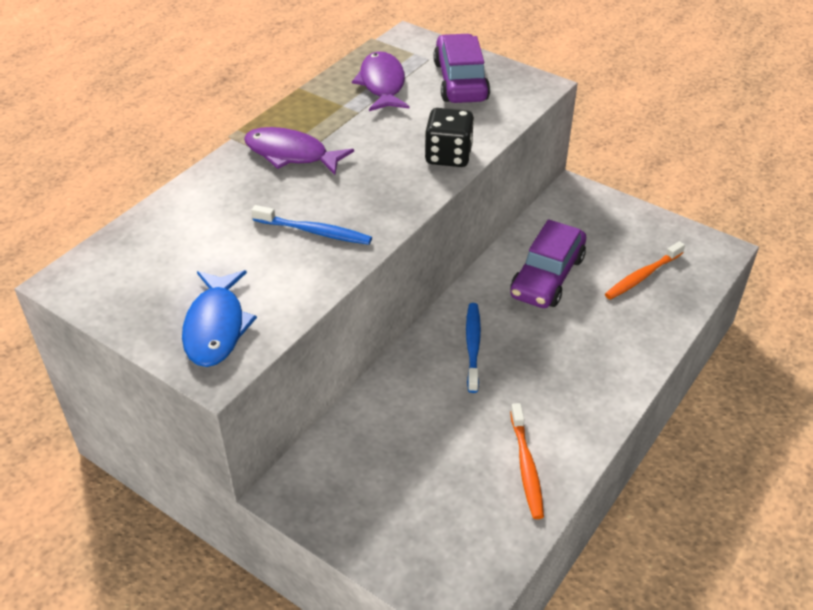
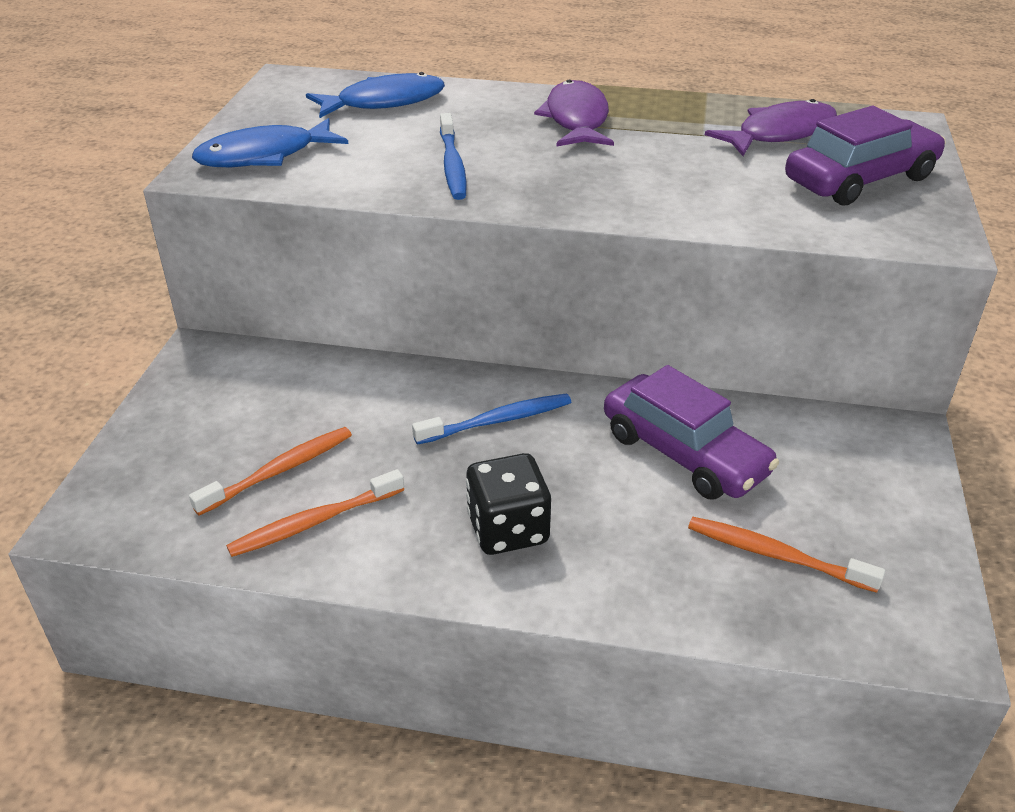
camera: 65 degrees right, 5 degrees down
black dice [425,108,474,167] -> black dice moved to [466,453,551,555]
purple car [510,219,586,308] -> purple car turned 135 degrees counterclockwise [604,365,779,500]
none -> orange toothbrush [189,427,352,515]
none -> blue fish [306,72,445,118]

